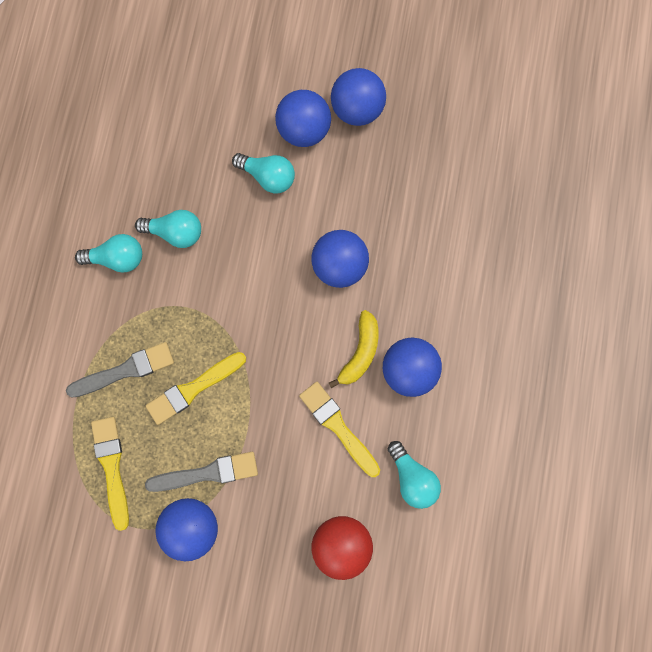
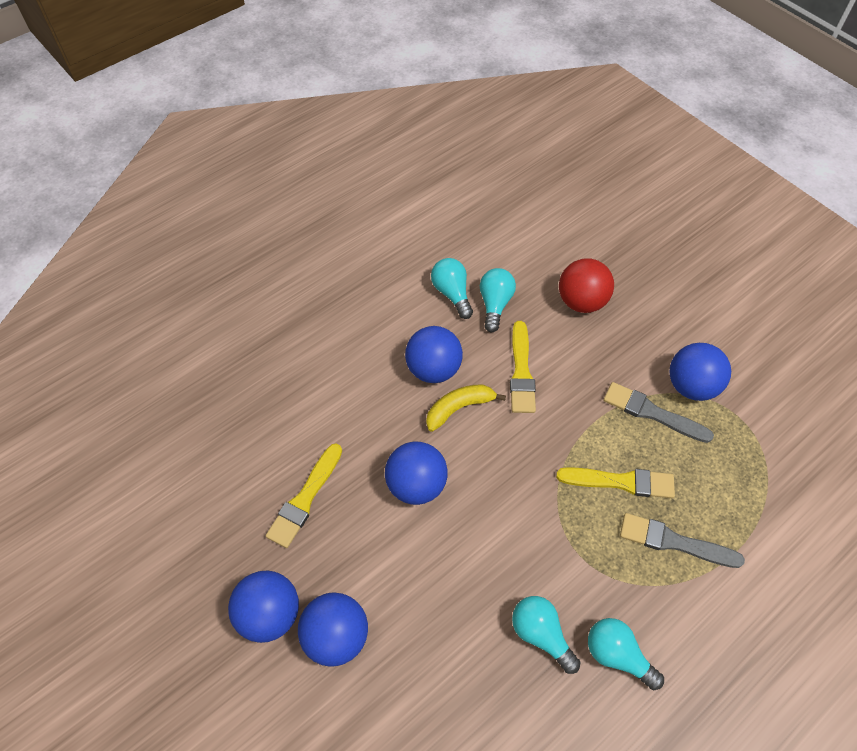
camera: 140 degrees left, 20 degrees down
yellow brush [91,417,129,531] -> yellow brush moved to [266,444,342,548]
turquoise light bulb [232,153,295,193] -> turquoise light bulb moved to [431,258,473,319]

